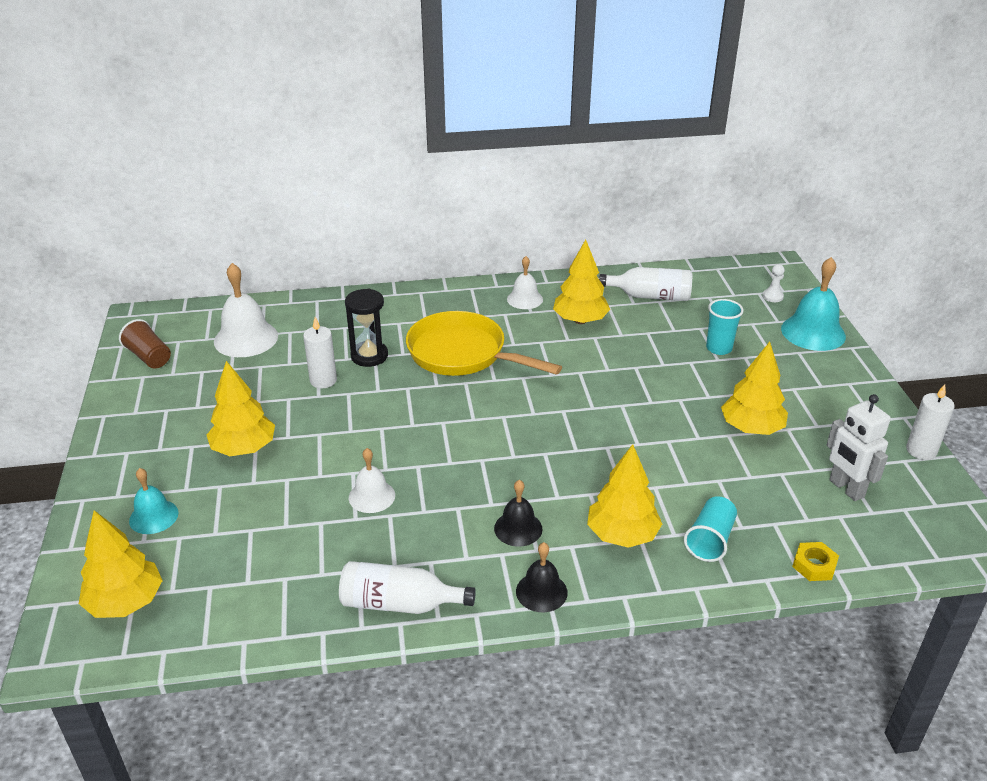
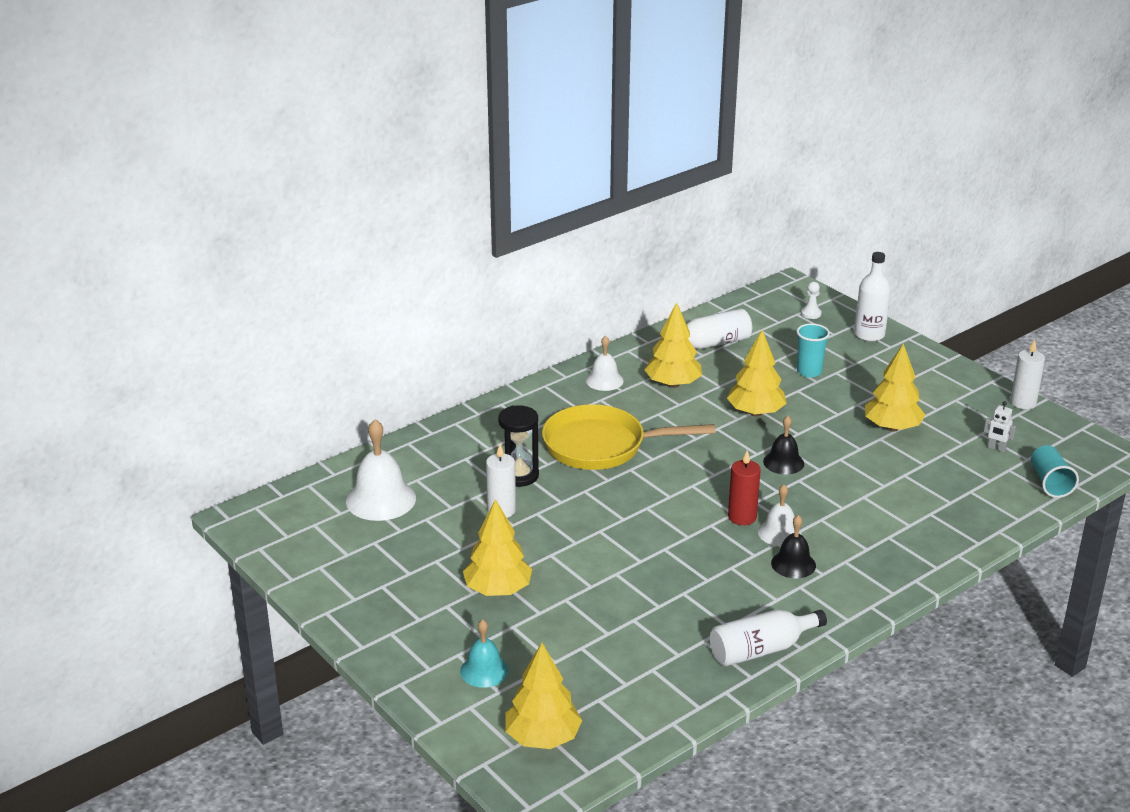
camera: 30 degrees left, 5 degrees down
brown cup [119,319,171,369] -> none
white bell [349,448,395,513] -> white bell moved to [758,484,801,546]
black bell [516,542,568,612] -> black bell moved to [763,416,804,475]
yellow tree [587,444,662,548] -> yellow tree moved to [727,330,787,417]
turquoise cup [684,496,737,562] -> turquoise cup moved to [1031,445,1079,498]
turquoise bell [781,257,846,351] -> white bottle [854,252,891,342]
yellow nut [792,542,839,581] -> none
white robot [827,394,891,501] -> white robot [984,401,1016,452], size x0.54
none -> red candle [728,450,761,525]

